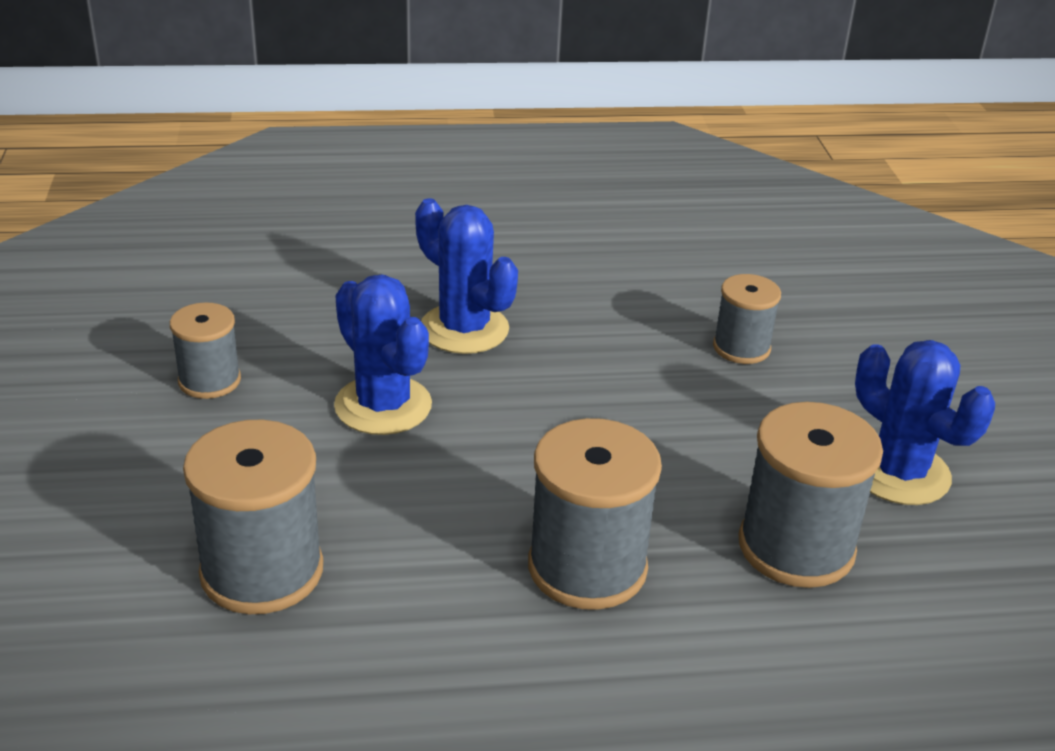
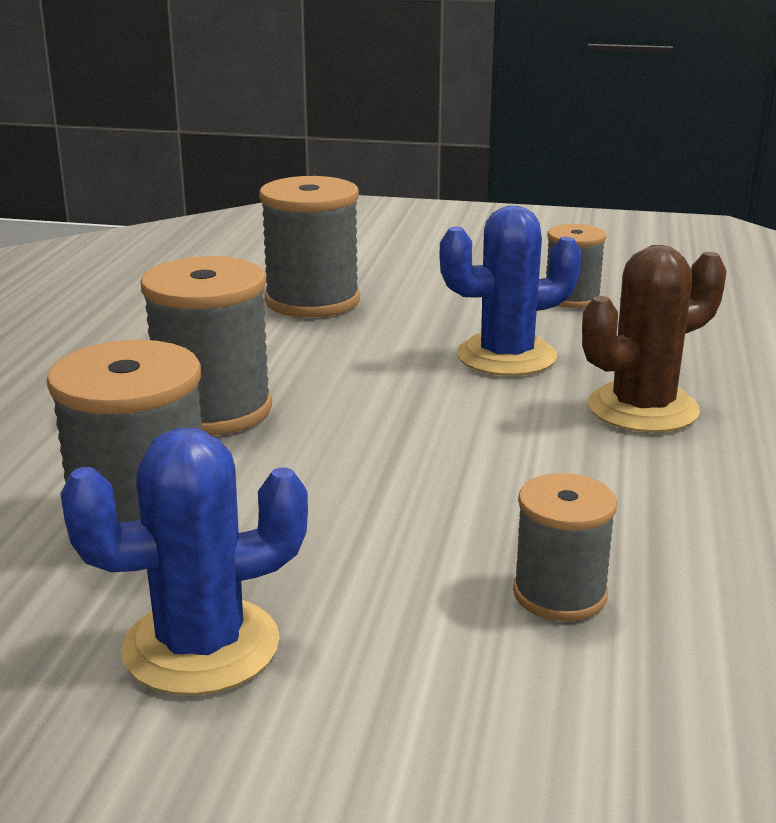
camera: 110 degrees right, 10 degrees down
blue cactus [415,198,518,354] -> brown cactus [582,245,727,433]

